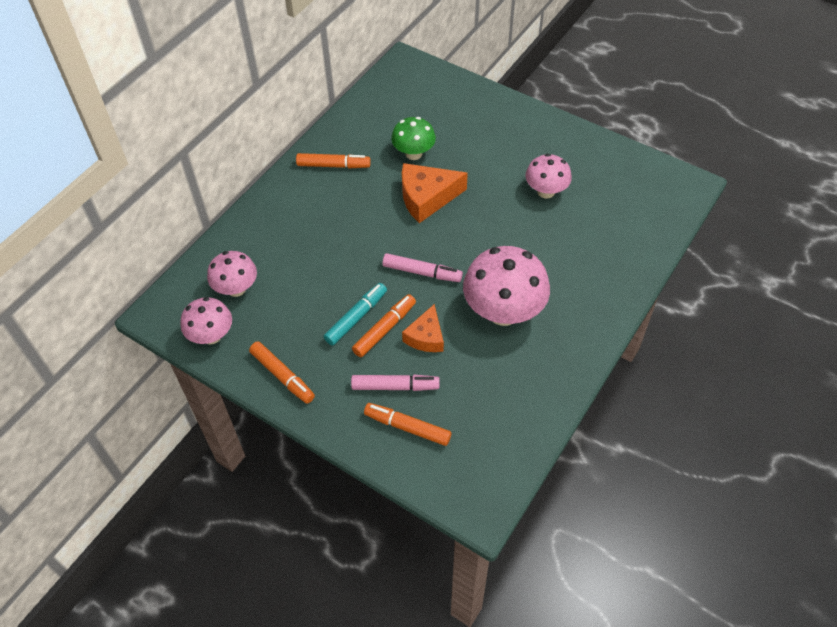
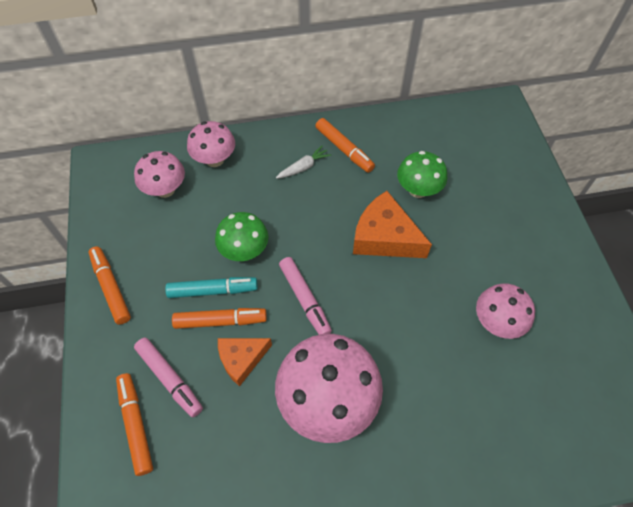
camera: 45 degrees right, 5 degrees up
pink mushroom [180,297,232,344] -> pink mushroom moved to [187,121,235,167]
orange marker [249,341,315,404] -> orange marker turned 150 degrees clockwise [88,247,131,325]
none -> green mushroom [215,212,268,261]
none -> white carrot [276,145,331,179]

